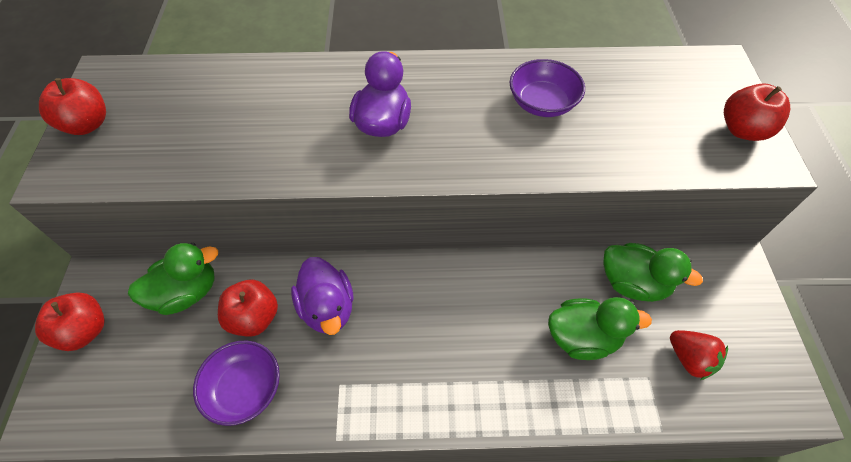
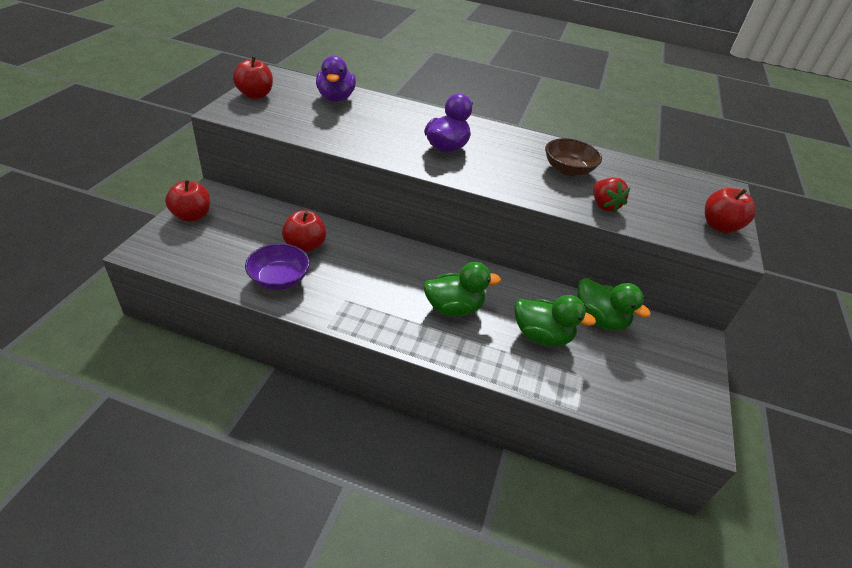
camera: 15 degrees right, 15 degrees down
green duck [128,243,218,315] -> green duck moved to [423,262,501,317]
purple duck [291,257,354,335] -> purple duck moved to [316,56,356,102]
purple bowl [509,59,585,117] -> brown bowl [545,138,602,176]
red strawberry [670,330,728,380] -> red strawberry moved to [593,178,630,213]

